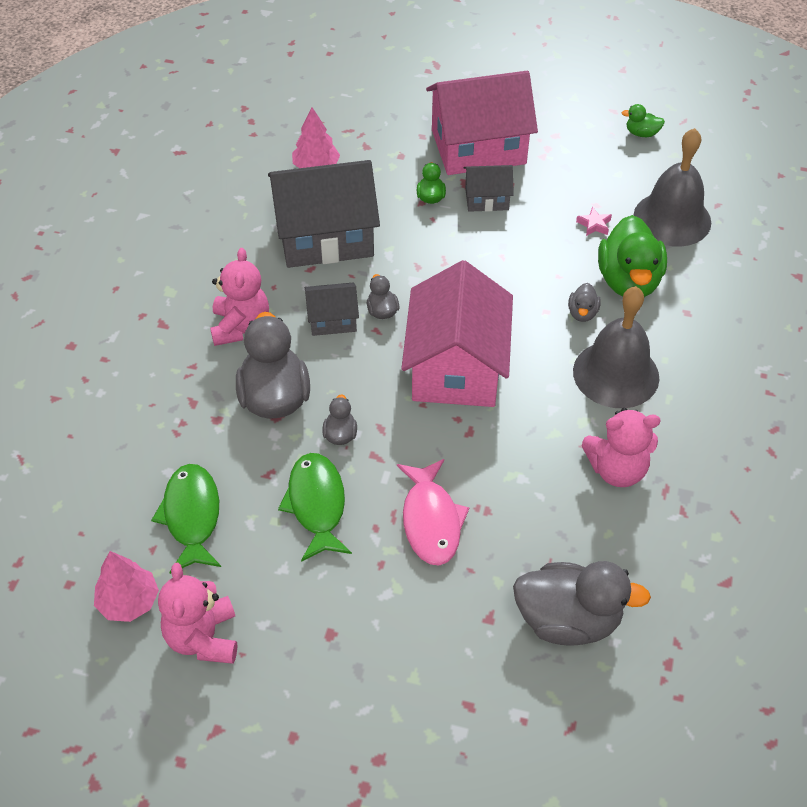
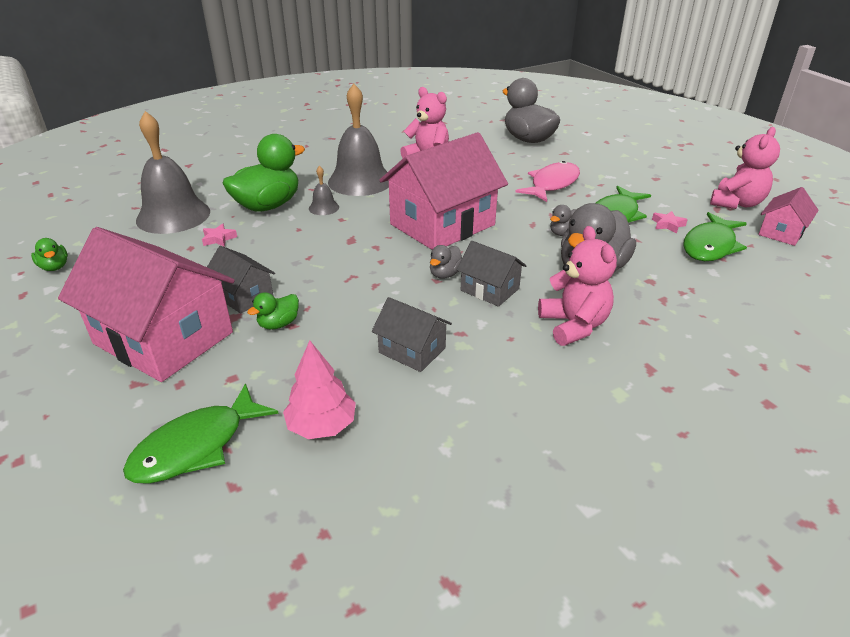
camera: 135 degrees left, 15 degrees down
pink tree [94,551,159,622] -> pink house [759,187,819,246]
pink teddy bear [210,248,269,346] -> pink teddy bear turned 120 degrees clockwise [538,226,617,346]
grey house [268,160,380,268] -> grey house [372,297,452,372], size x0.48
grey duck [568,283,601,322] -> grey bell [309,166,339,215]
none -> green fish [123,383,279,484]
none -> pink star [652,211,688,234]

